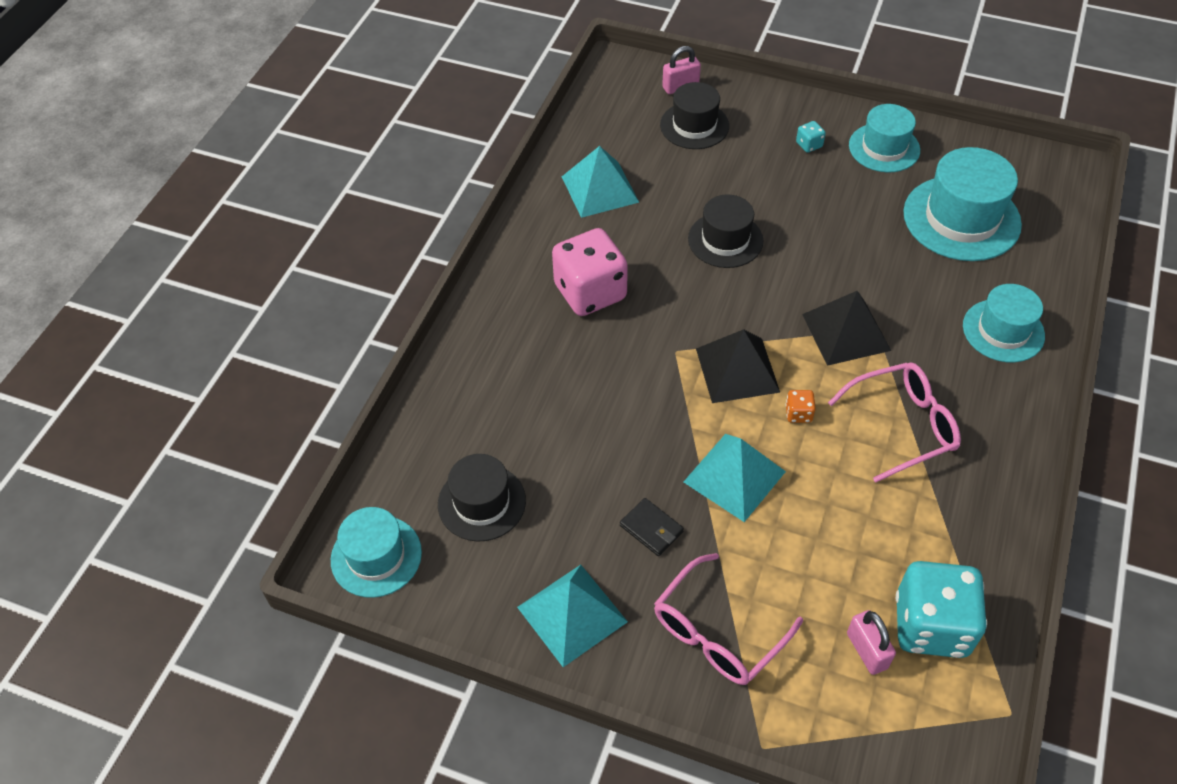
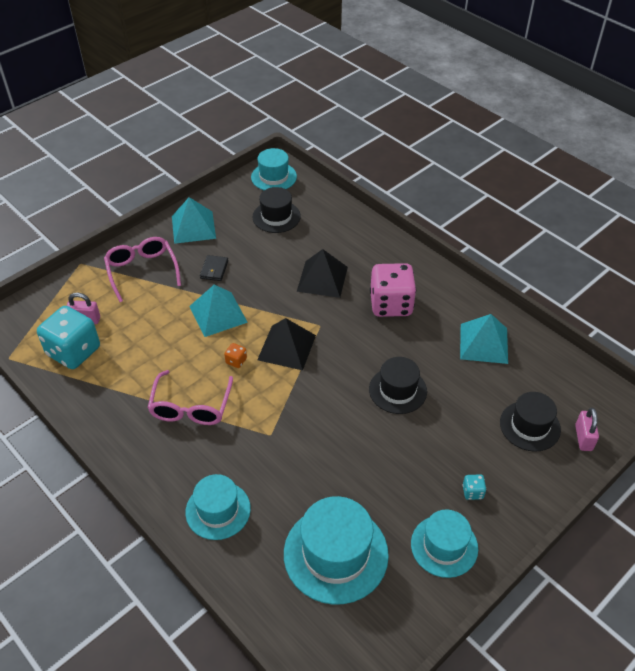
camera: 115 degrees right, 5 degrees down
black wallet [620,498,684,556] -> black wallet turned 60 degrees counterclockwise [200,255,228,281]
black pyramid [802,291,891,366] -> black pyramid moved to [297,249,348,298]

